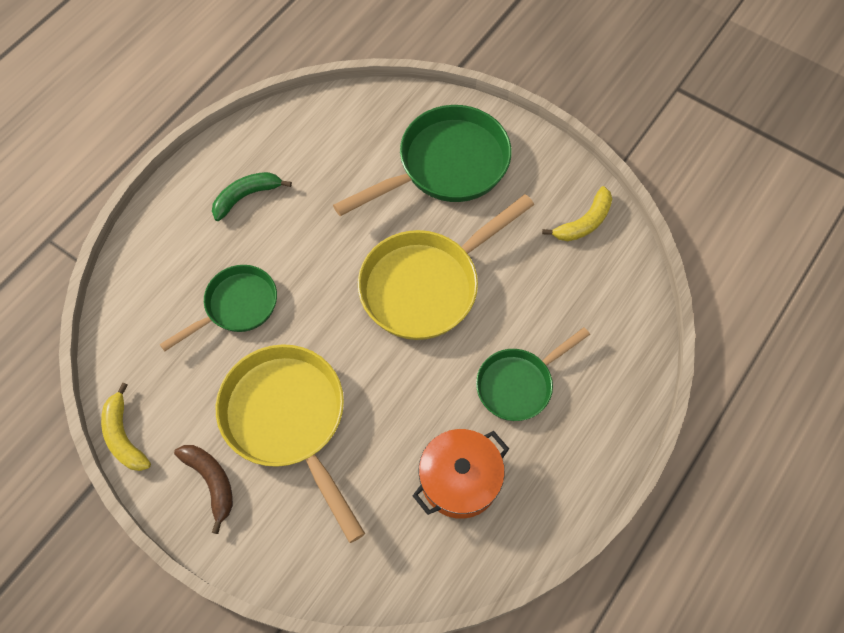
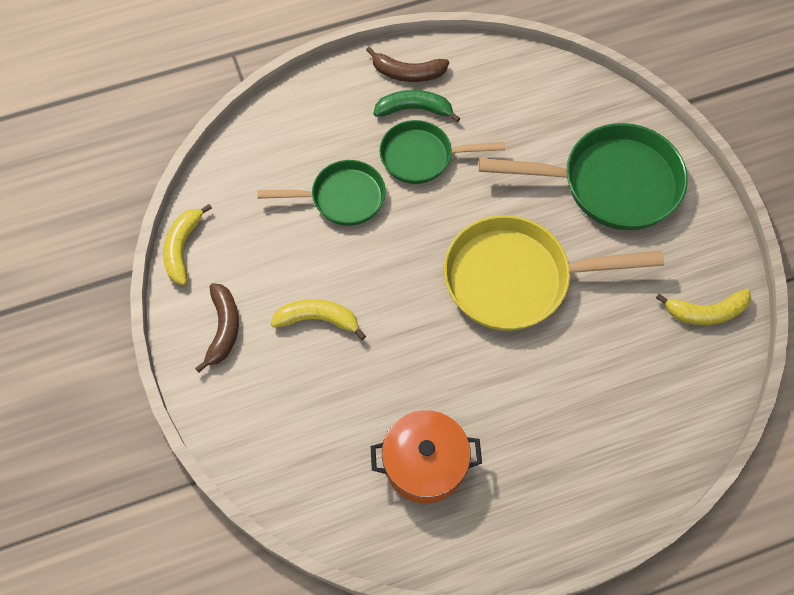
camera: 35 degrees right, 0 degrees up
yellow pan [216,344,365,543] -> yellow banana [271,299,366,340]
green pan [476,327,590,421] -> green pan moved to [379,120,505,184]
none -> brown banana [366,47,449,82]

